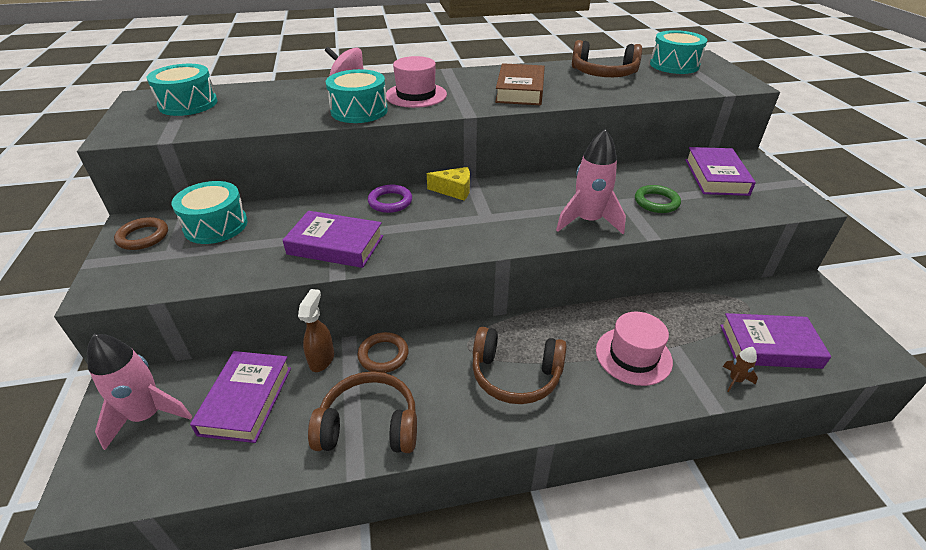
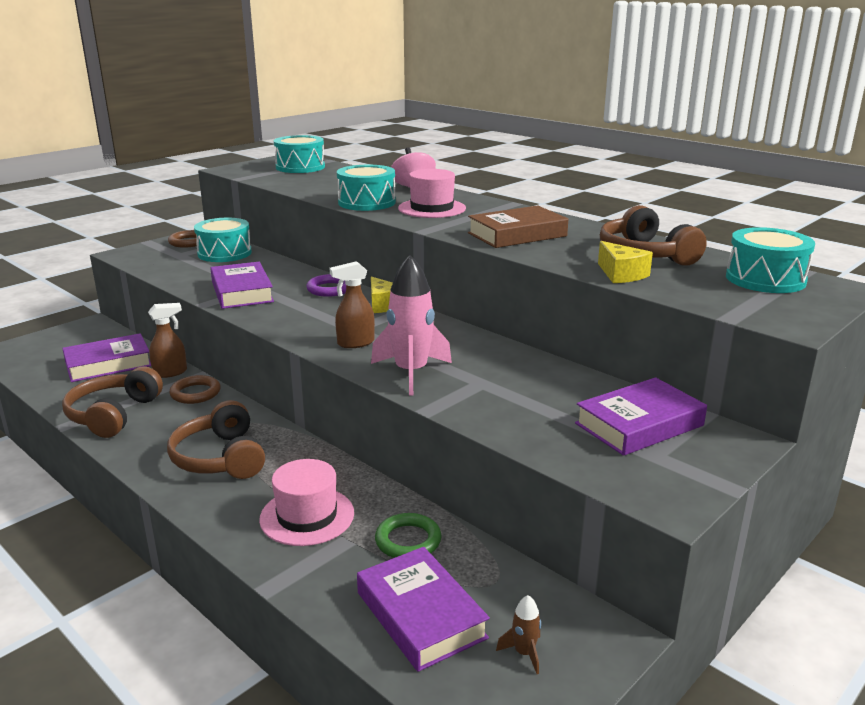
camera: 55 degrees right, 15 degrees down
pink rocket [87,334,192,450] -> none
brown headphones [308,371,417,453] -> brown headphones turned 135 degrees counterclockwise [62,366,163,438]
green ring [635,185,681,213] -> green ring moved to [375,513,441,558]
brown rocket [723,347,758,392] -> brown rocket moved to [496,595,541,674]
none -> brown spray bottle [330,261,375,348]
none -> yellow cheese [598,241,653,283]

